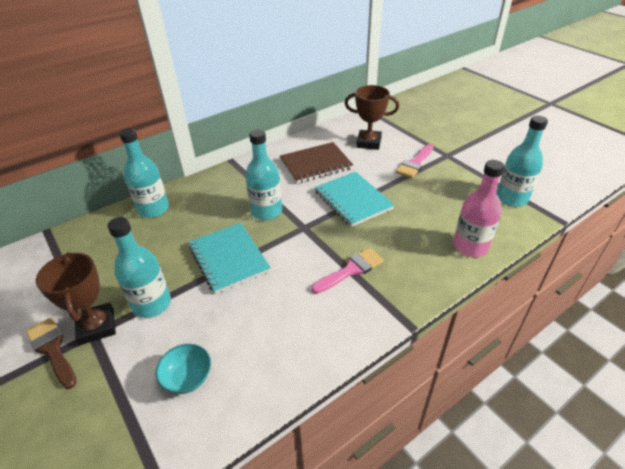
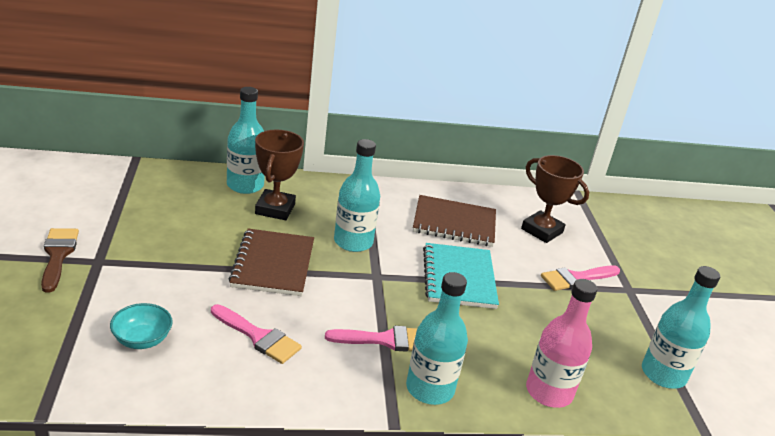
camera: 25 degrees right, 10 degrees down
brown trophy [36,252,116,345] -> brown trophy moved to [255,130,304,220]
turquoise bottle [107,217,171,318] -> turquoise bottle moved to [406,272,468,405]
turquoise notebook [189,223,271,294] -> brown notebook [228,229,314,296]
none -> pink brush [211,304,302,364]

